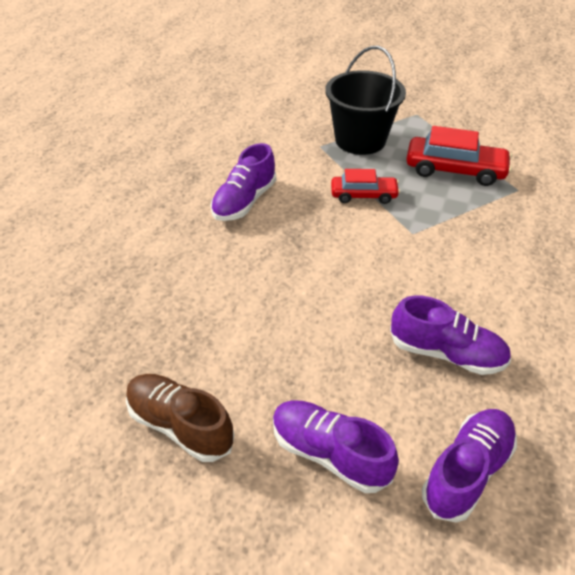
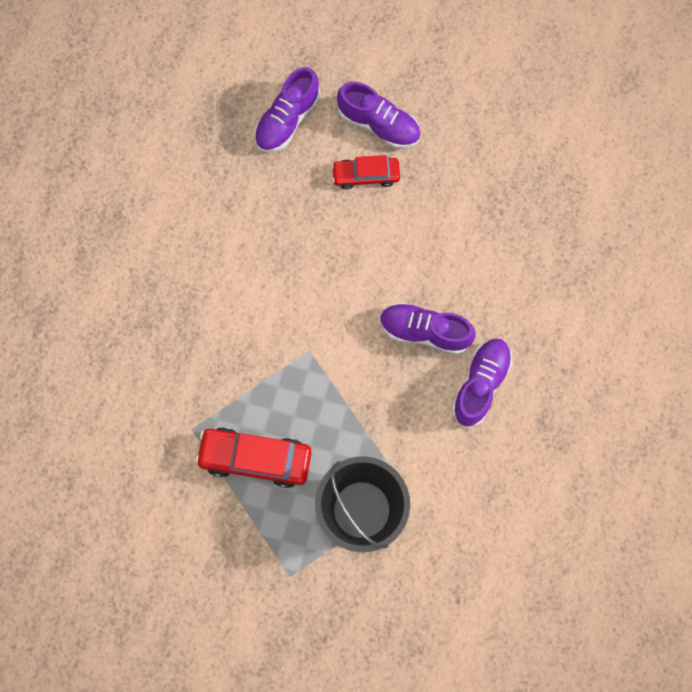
camera: 175 degrees right, 30 degrees up
brown shoe [126,374,234,462] -> none
red car [331,169,400,204] -> red car moved to [331,155,400,189]
purple shoe [390,295,511,375] -> purple shoe moved to [380,303,476,354]

